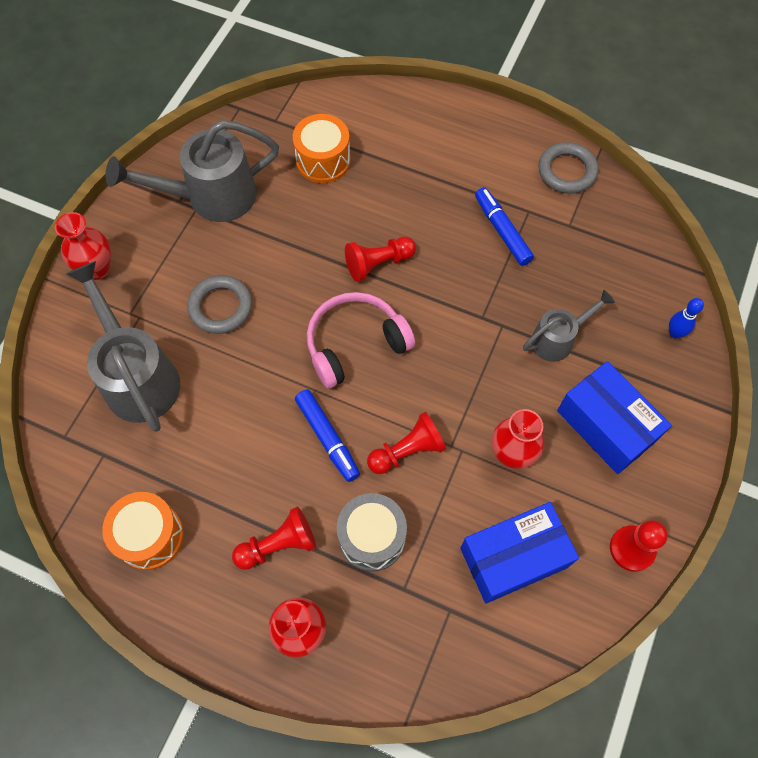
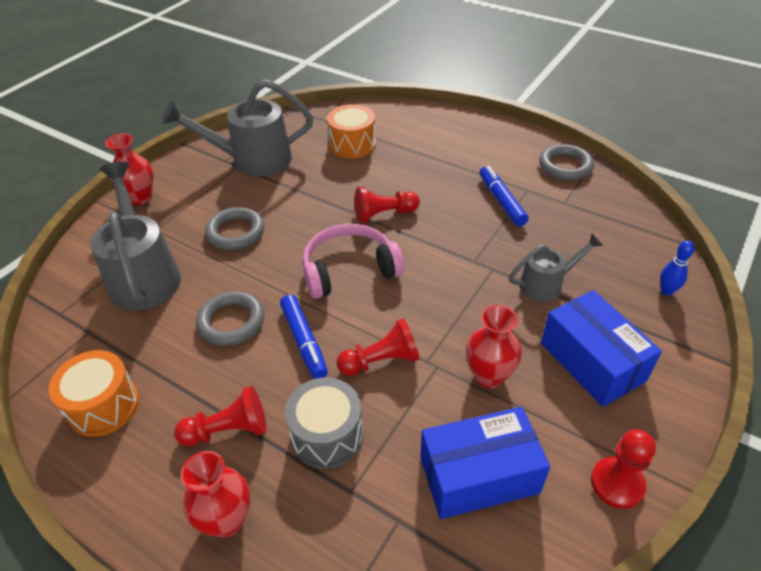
camera: 10 degrees right, 20 degrees down
none -> grey ring [196,291,264,346]

